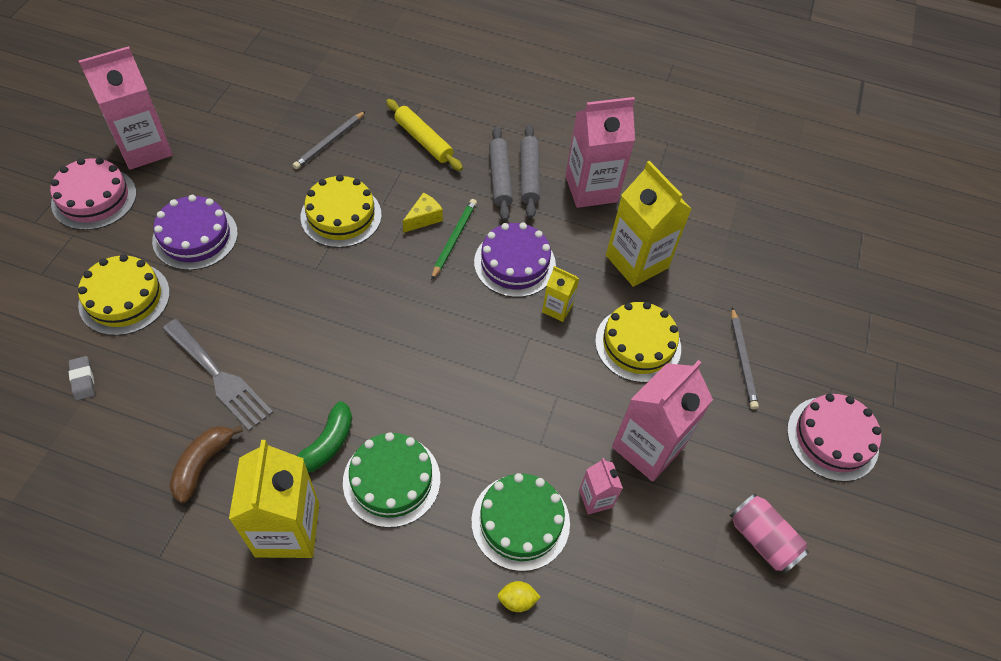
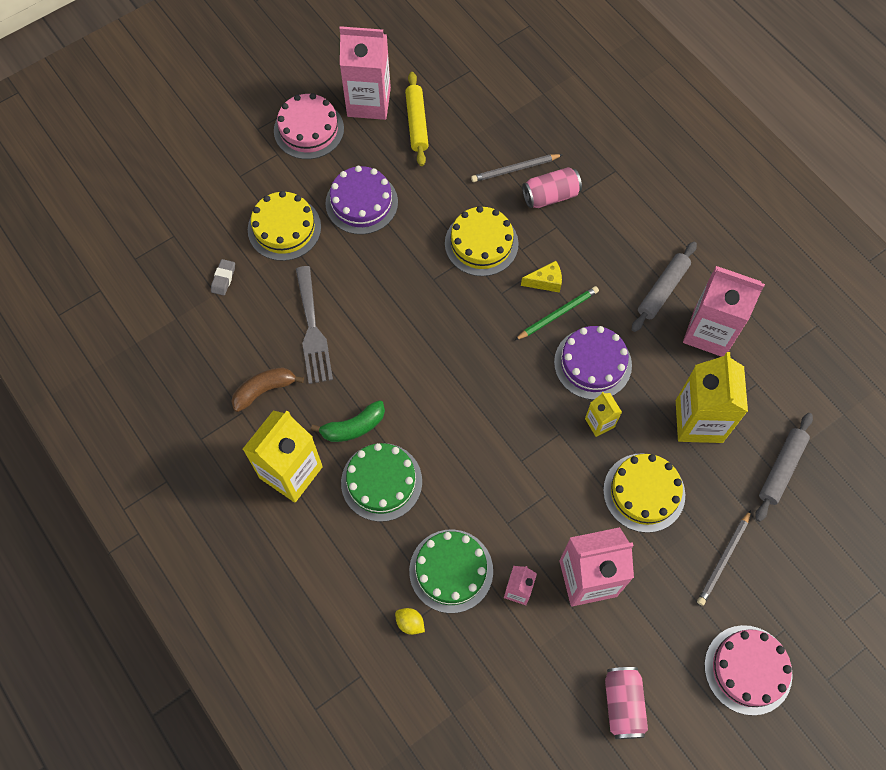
camera: 40 degrees right, 10 degrees up
yellow rolling pin [386,99,463,171] -> yellow rolling pin moved to [405,72,429,166]
grey rolling pin [489,127,513,221] -> grey rolling pin moved to [755,413,813,522]
none -> pink can [522,167,582,208]

